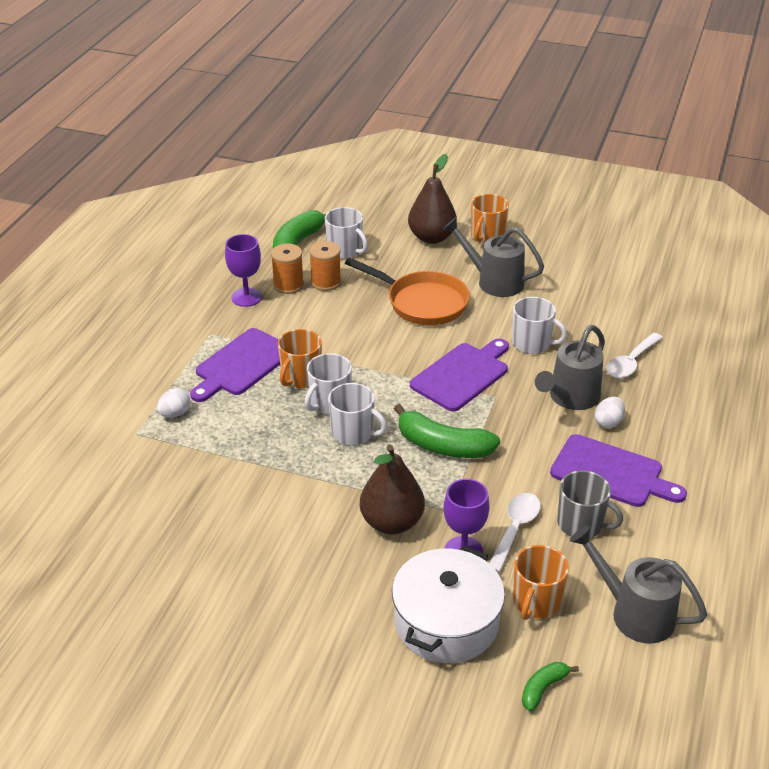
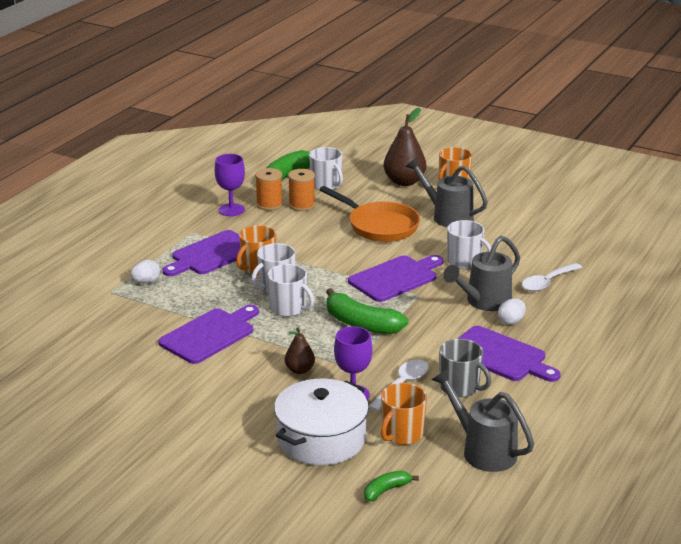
camera: 10 degrees right, 10 degrees down
brown pear [360,445,425,534] -> brown pear [285,327,315,374], size x0.55
none -> purple cutting board [158,305,259,364]

